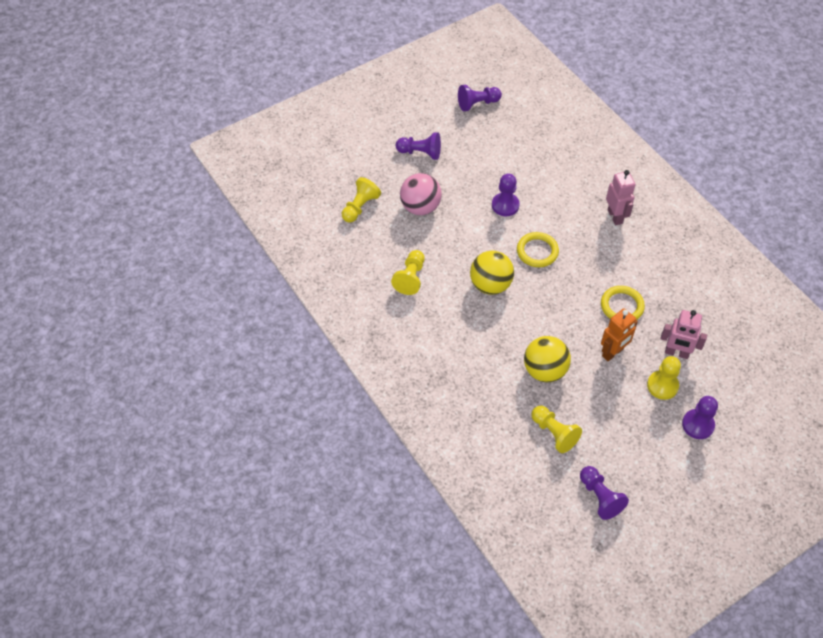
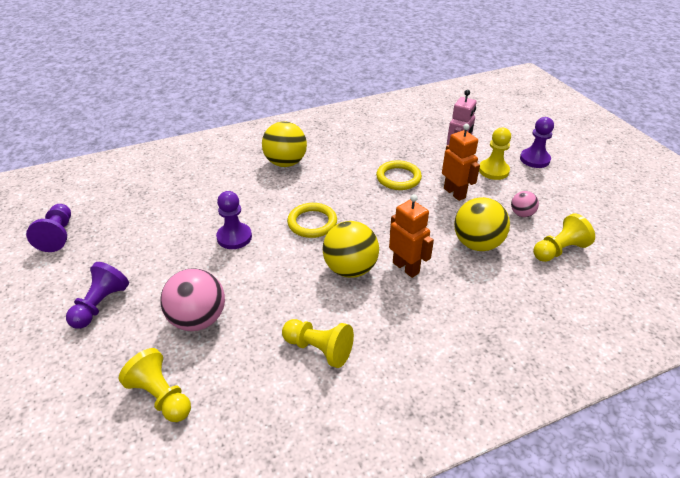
camera: 80 degrees left, 15 degrees down
purple pawn [580,466,629,520] -> none
pink robot [606,170,636,225] -> yellow ball [262,121,307,167]
none -> orange robot [389,194,434,278]
none -> pink ball [511,191,539,217]

